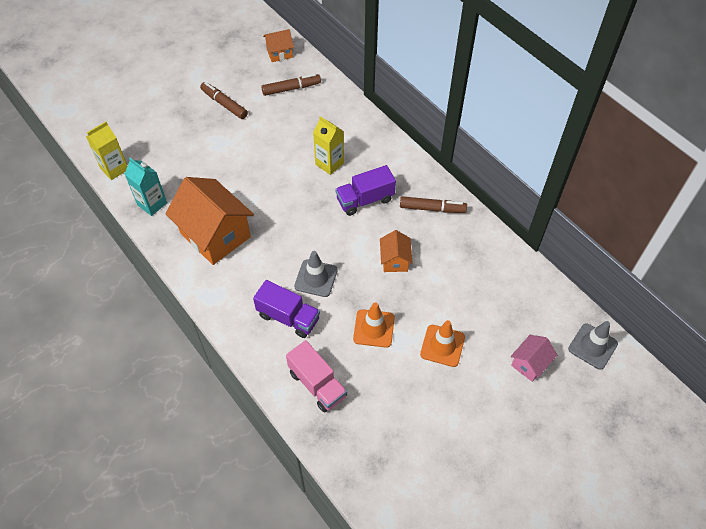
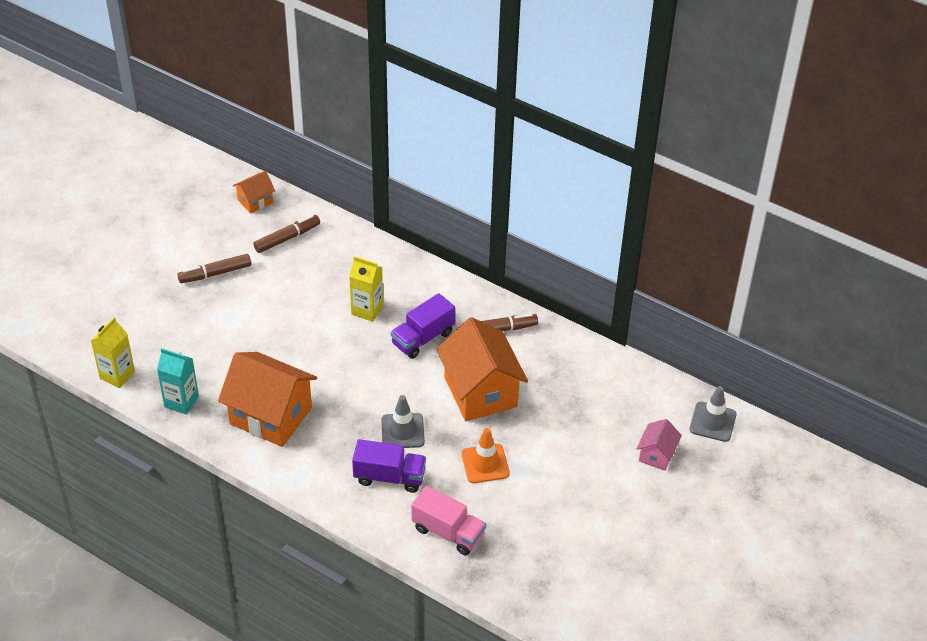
camera: 20 degrees left, 10 degrees down
brown marker [200,82,248,119] -> brown marker turned 45 degrees counterclockwise [177,254,251,283]
orange house [380,230,413,272] -> orange house [436,317,528,421], size x2.05
orange traffic cone [420,320,465,367] -> none

